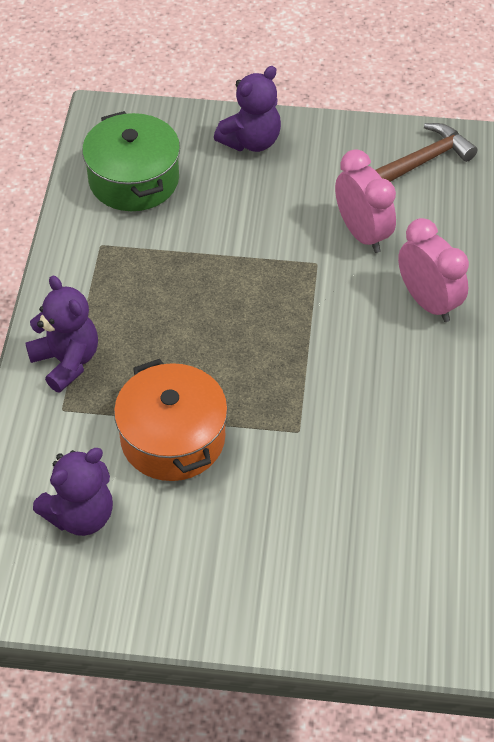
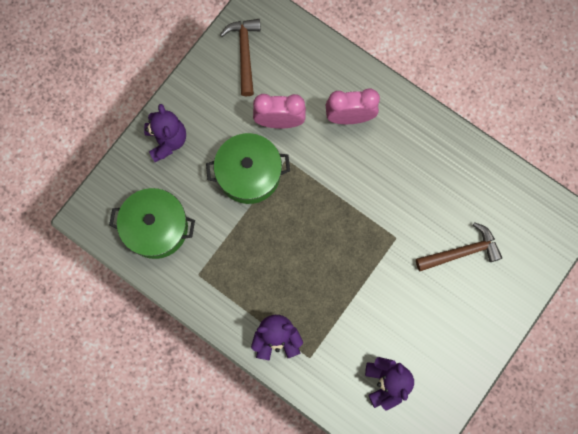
camera: 60 degrees left, 25 degrees up
orange pot [114,359,228,481] -> none
none -> green pot [206,133,290,204]
none -> brown hammer [416,222,502,271]

